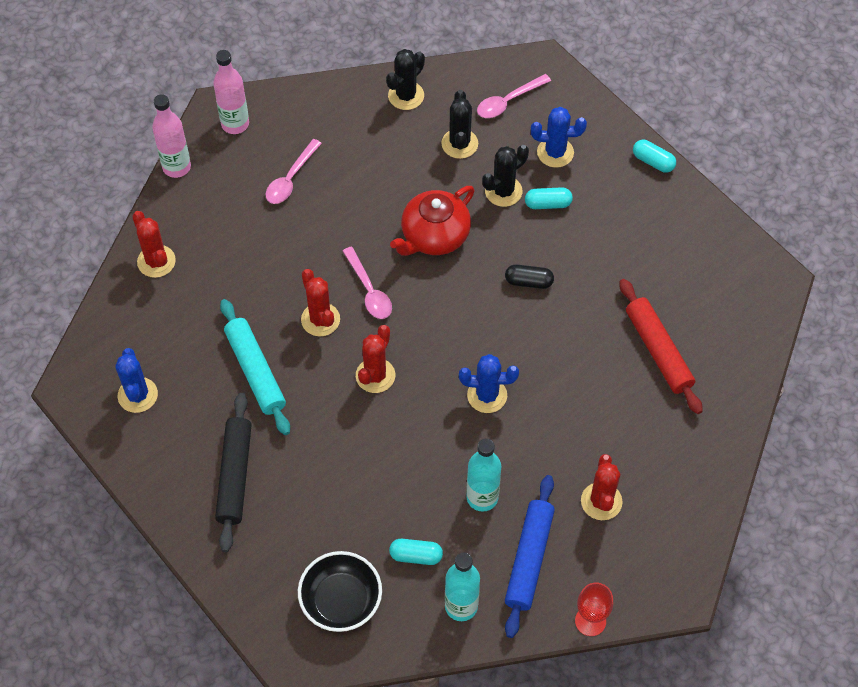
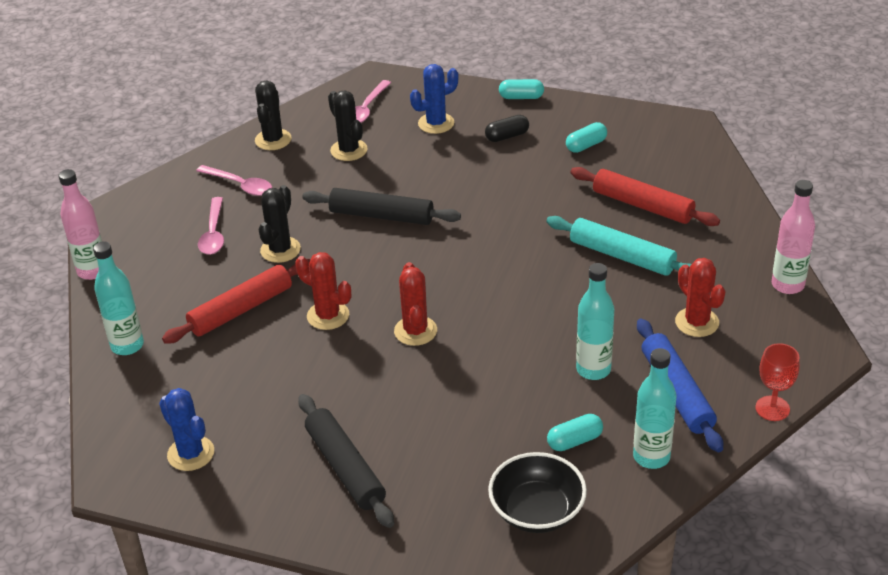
camera: 30 degrees left, 20 degrees down
red cactus [132,211,176,278] -> turquoise bottle [93,241,144,355]
pink bottle [213,50,249,134] -> pink bottle moved to [772,180,815,294]
turquoise rolling pin [220,299,290,435] -> turquoise rolling pin moved to [546,216,691,276]
pink spoon [343,246,392,319] -> pink spoon moved to [196,165,272,196]
red teapot [390,186,475,256] -> black rolling pin [302,188,461,225]
blue cactus [459,354,519,413] -> none
black cactus [482,145,529,207] -> black cactus moved to [259,185,301,263]
black capsule [505,265,554,289] -> black capsule moved to [485,115,529,142]
turquoise capsule [525,187,573,209] -> turquoise capsule moved to [566,122,607,153]
none -> red rolling pin [162,259,311,344]

